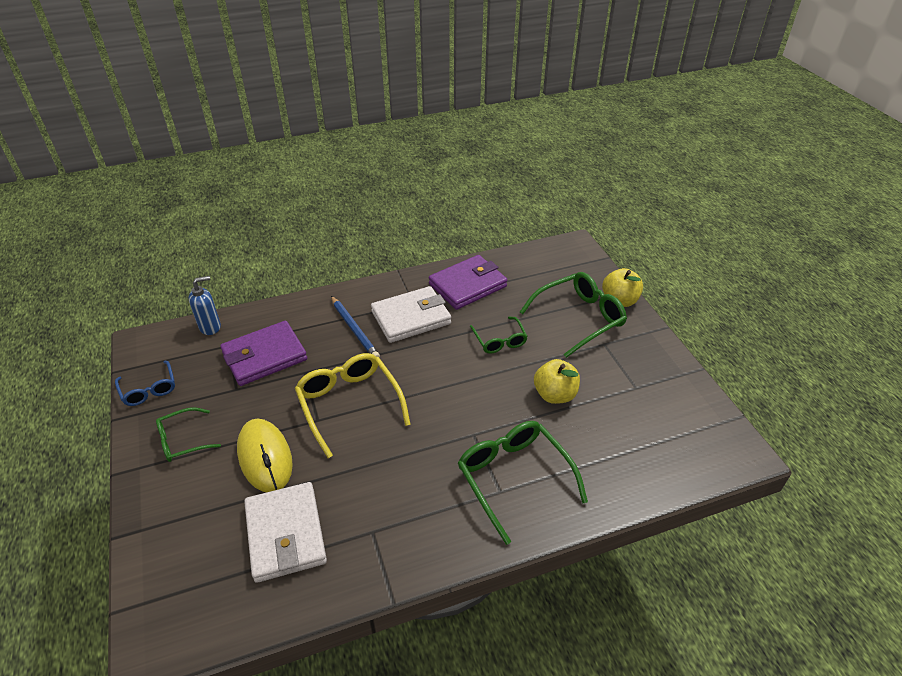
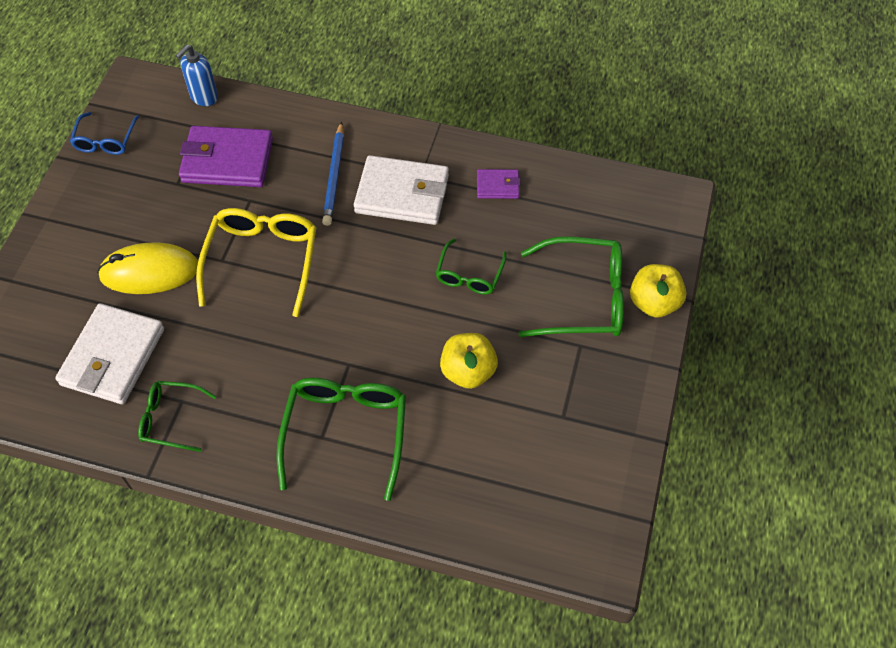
camera: 35 degrees right, 15 degrees up
green glasses [156,407,221,462] -> green glasses moved to [138,381,217,452]
blue soap dispenser [189,276,221,335] -> blue soap dispenser turned 120 degrees clockwise [176,44,218,106]
yellow mouse [237,419,293,492] -> yellow mouse turned 75 degrees clockwise [97,242,198,294]
purple wallet [429,255,507,310] -> purple wallet [477,169,520,199], size x0.50

